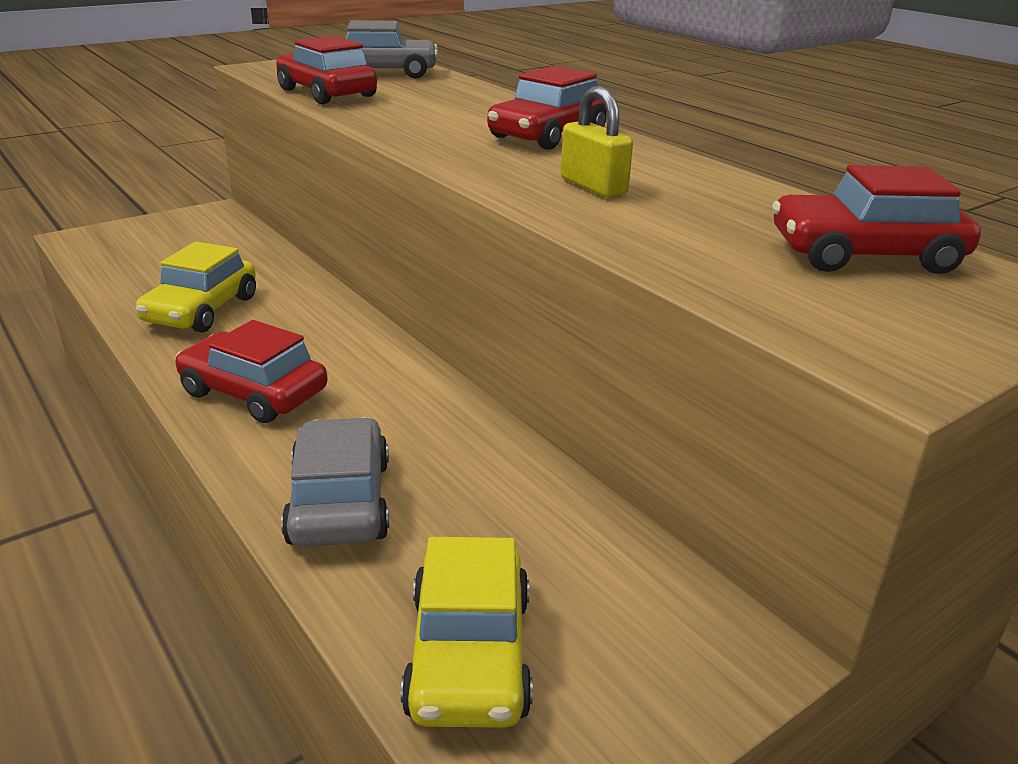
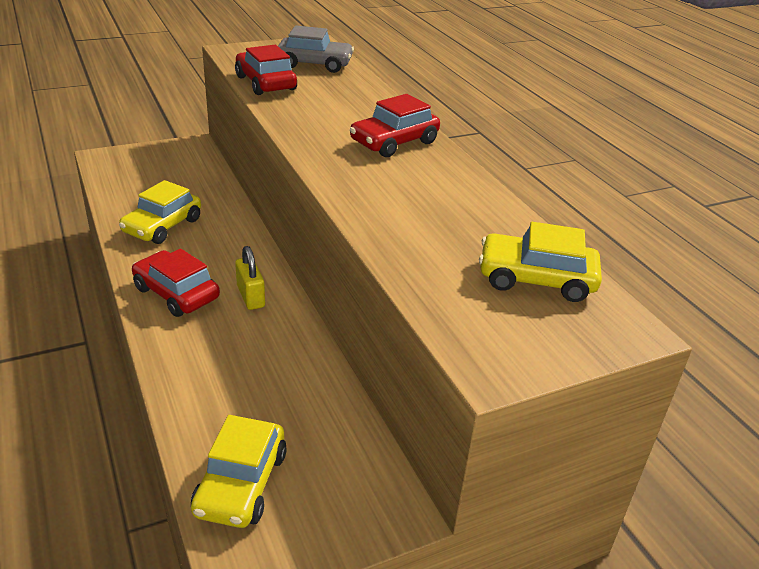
camera: 10 degrees right, 5 degrees up
grey car [281,417,389,547] -> none
yellow padlock [561,86,633,198] -> yellow padlock moved to [235,246,265,310]
red car [772,165,981,274] -> yellow car [479,222,602,302]

